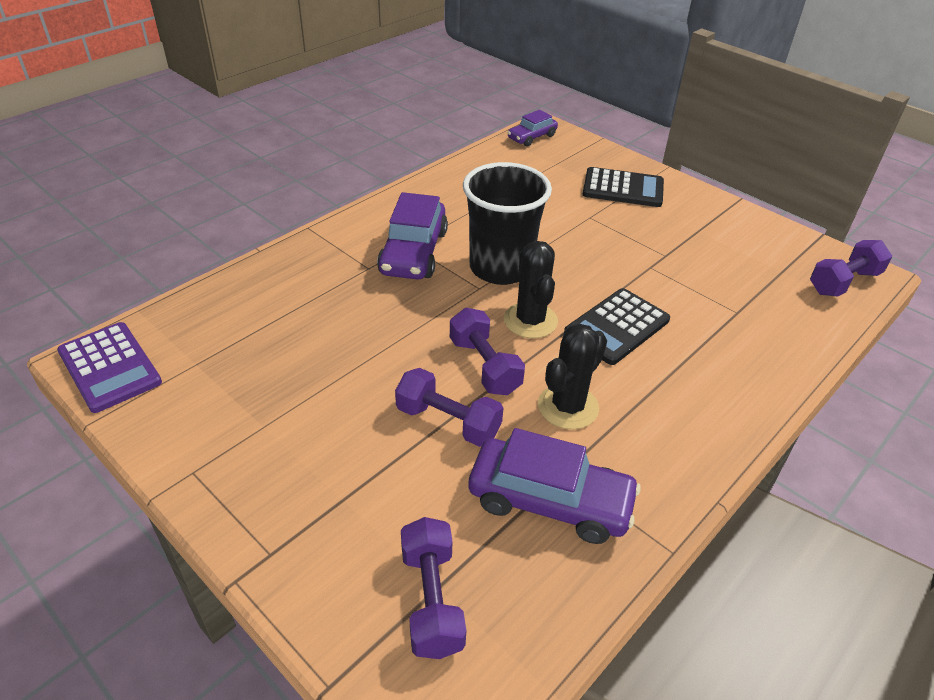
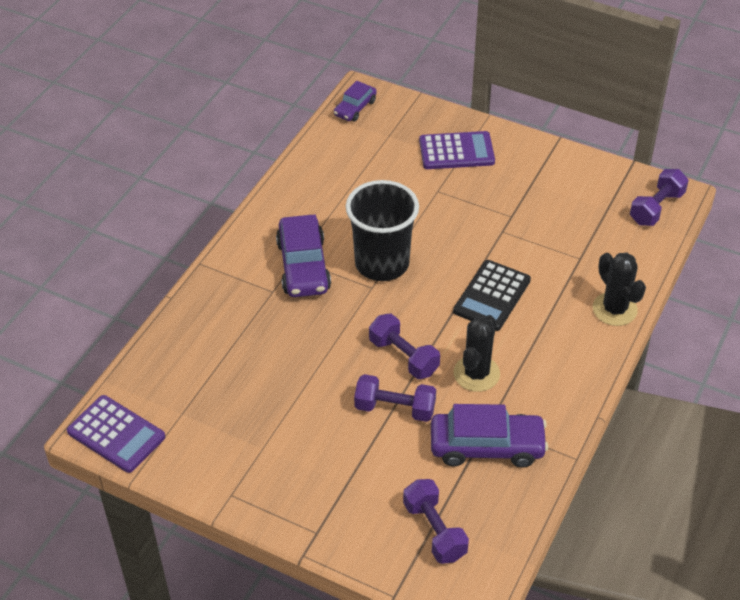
camera: 15 degrees left, 5 degrees up
black cactus [504,241,558,338] -> black cactus moved to [593,253,646,326]
black calculator [583,167,664,207] -> purple calculator [419,131,495,169]

